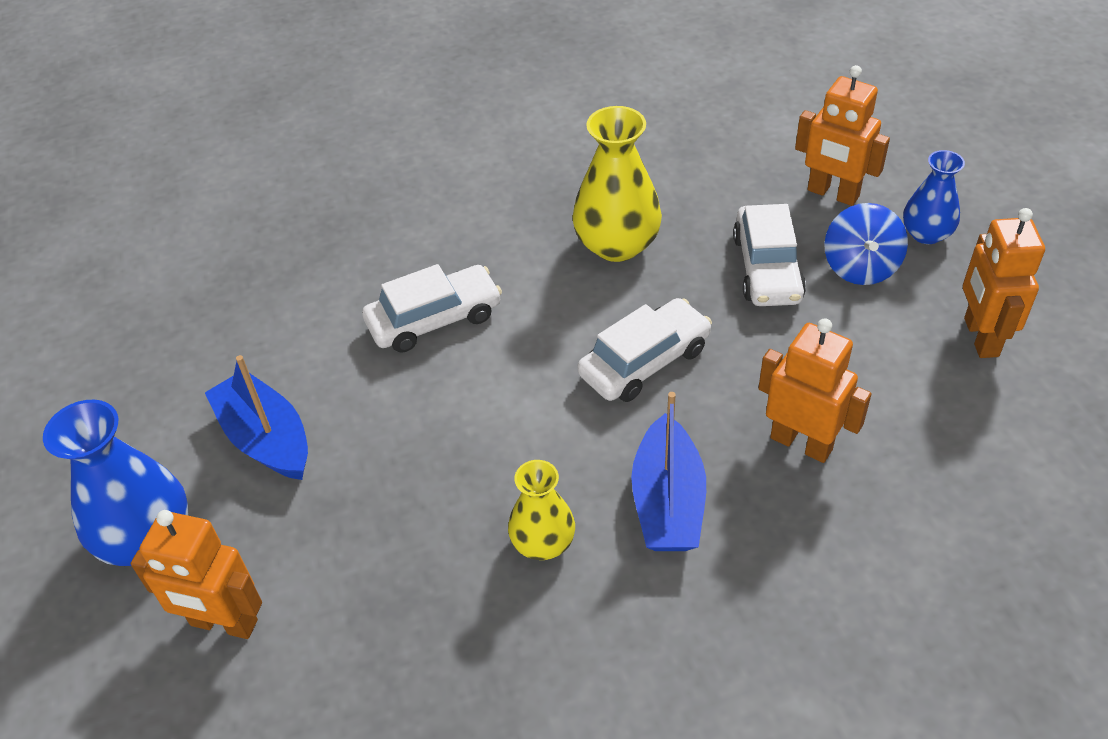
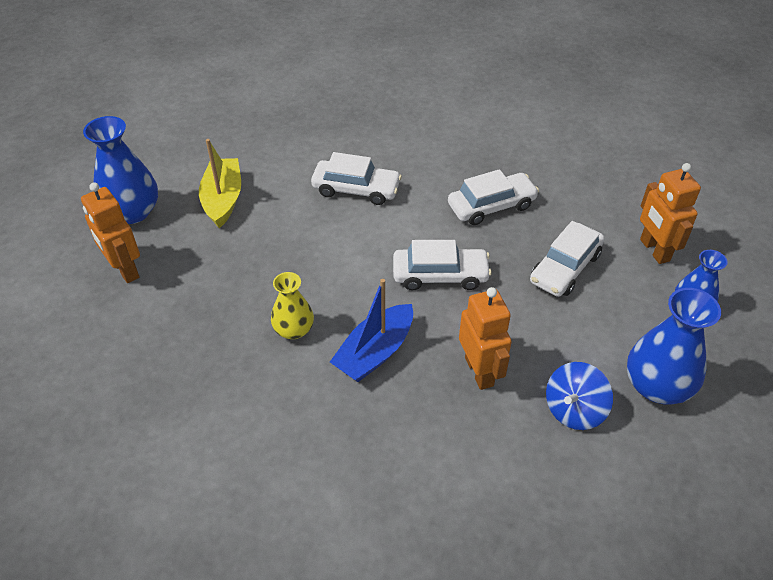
camera: 35 degrees right, 0 degrees up
blue boat [205,355,308,480] -> yellow boat [199,139,241,228]
yellow vase [572,106,662,262] -> white car [448,169,539,225]
blue spinning top [824,203,908,285] -> blue spinning top moved to [546,362,613,430]
orange robot [963,208,1045,358] -> blue vase [627,288,721,405]

